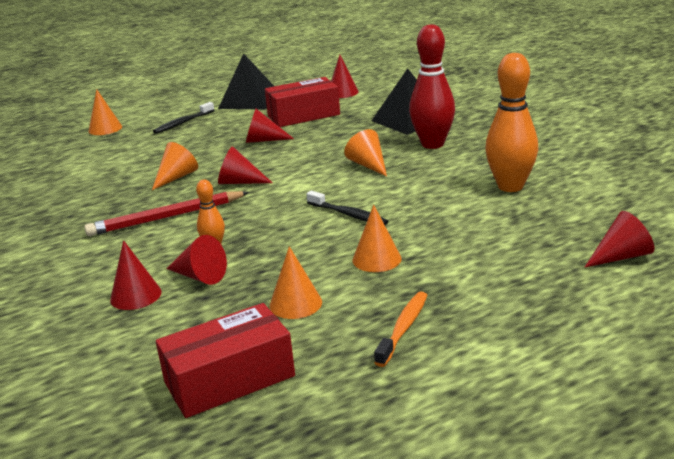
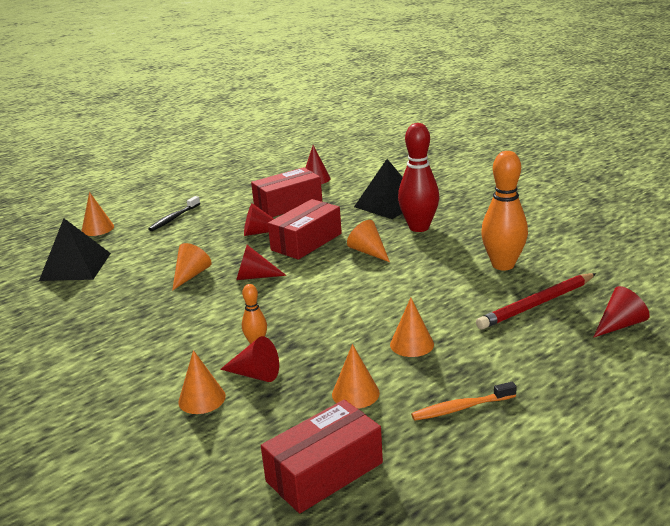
camera: 10 degrees left, 0 degrees up
red pencil [84,191,249,236] -> red pencil moved to [476,273,596,329]
red cone [110,240,161,310] -> orange cone [178,350,226,414]
black pyramid [218,53,274,110] -> black pyramid moved to [39,218,111,281]
black toothbrush [306,191,389,226] -> none
orange toothbrush [374,292,427,367] -> orange toothbrush turned 120 degrees counterclockwise [411,382,517,421]
none -> red box [268,199,342,260]

